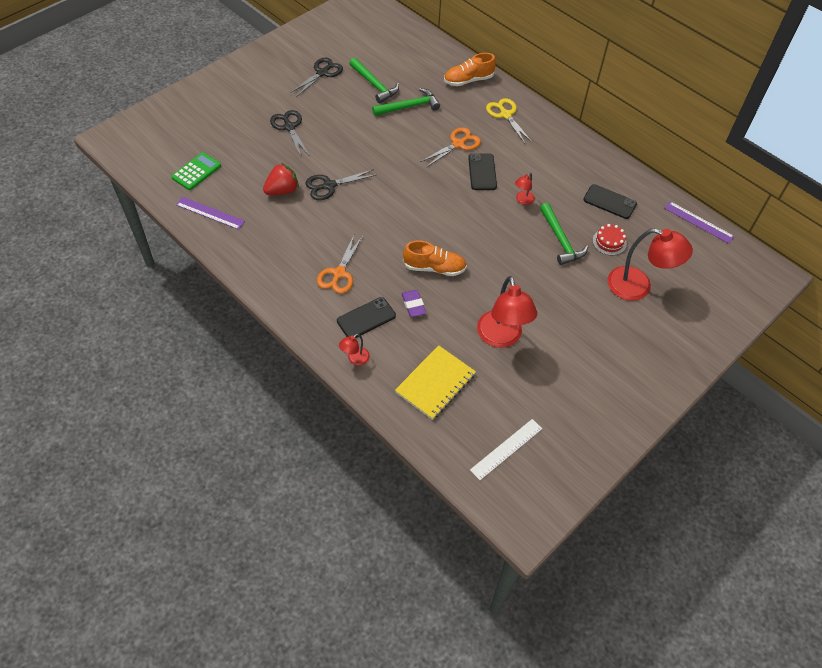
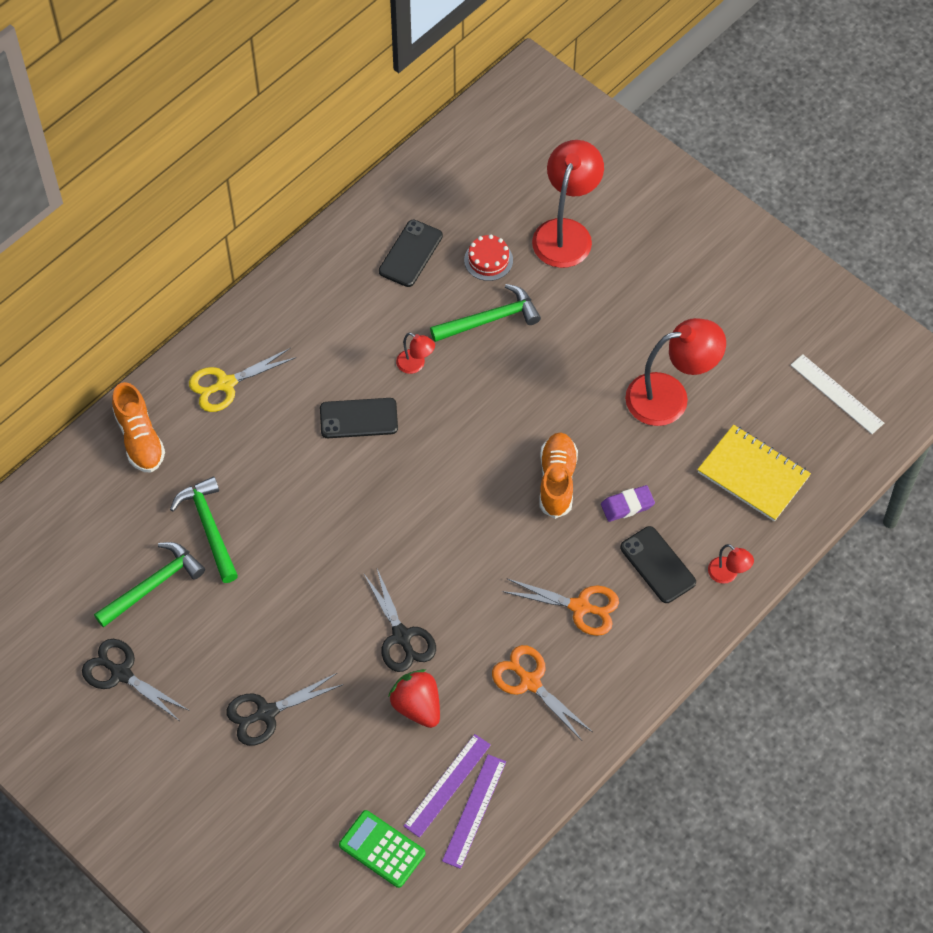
camera: 90 degrees left, 5 degrees up
orange scissors [420,127,481,167] -> orange scissors moved to [492,645,592,741]
purple ruler [664,201,735,244] -> purple ruler moved to [404,734,491,838]

